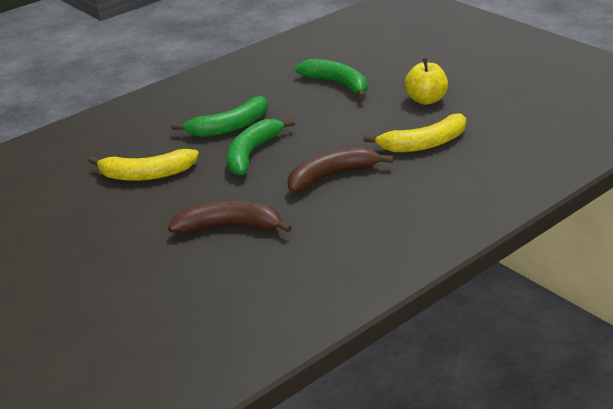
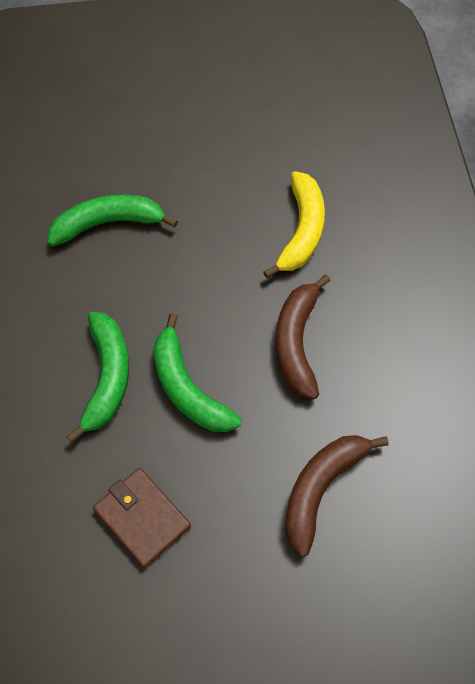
camera: 60 degrees left, 30 degrees up
yellow banana [89,149,199,181] -> brown wallet [93,468,191,568]
yellow apple [404,58,448,105] -> none

